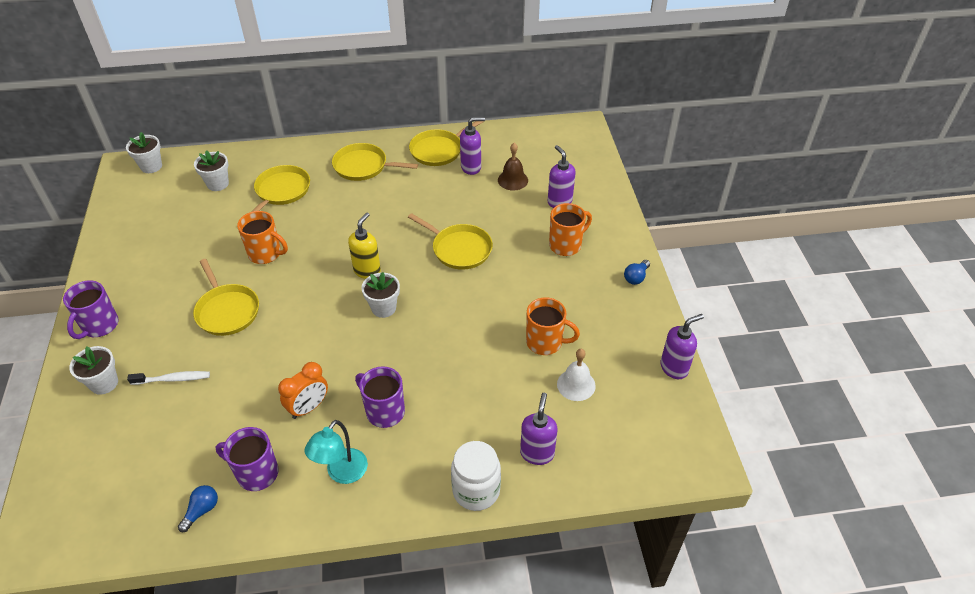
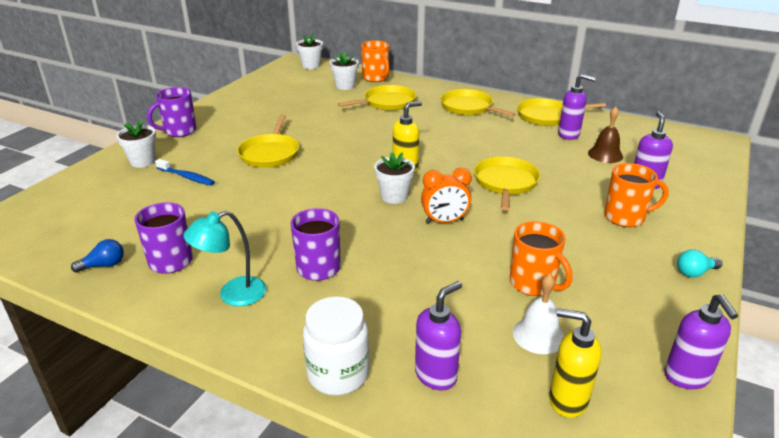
camera: 35 degrees right, 15 degrees down
white toothbrush [127,371,210,385] -> blue toothbrush [155,159,215,186]
orange mug [237,211,288,264] -> orange mug moved to [361,40,389,82]
orange clock [278,362,328,419] -> orange clock moved to [421,168,472,224]
yellow pan [408,213,493,270] -> yellow pan turned 150 degrees counterclockwise [474,157,540,210]
blue light bulb [624,260,650,285] -> turquoise light bulb [677,249,723,278]
purple soap dispenser [660,314,704,379] -> purple soap dispenser turned 75 degrees clockwise [664,294,738,389]
none -> yellow soap dispenser [549,308,602,418]

